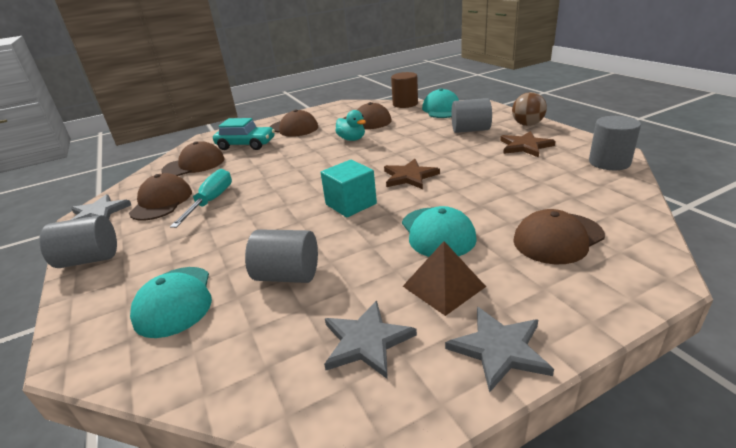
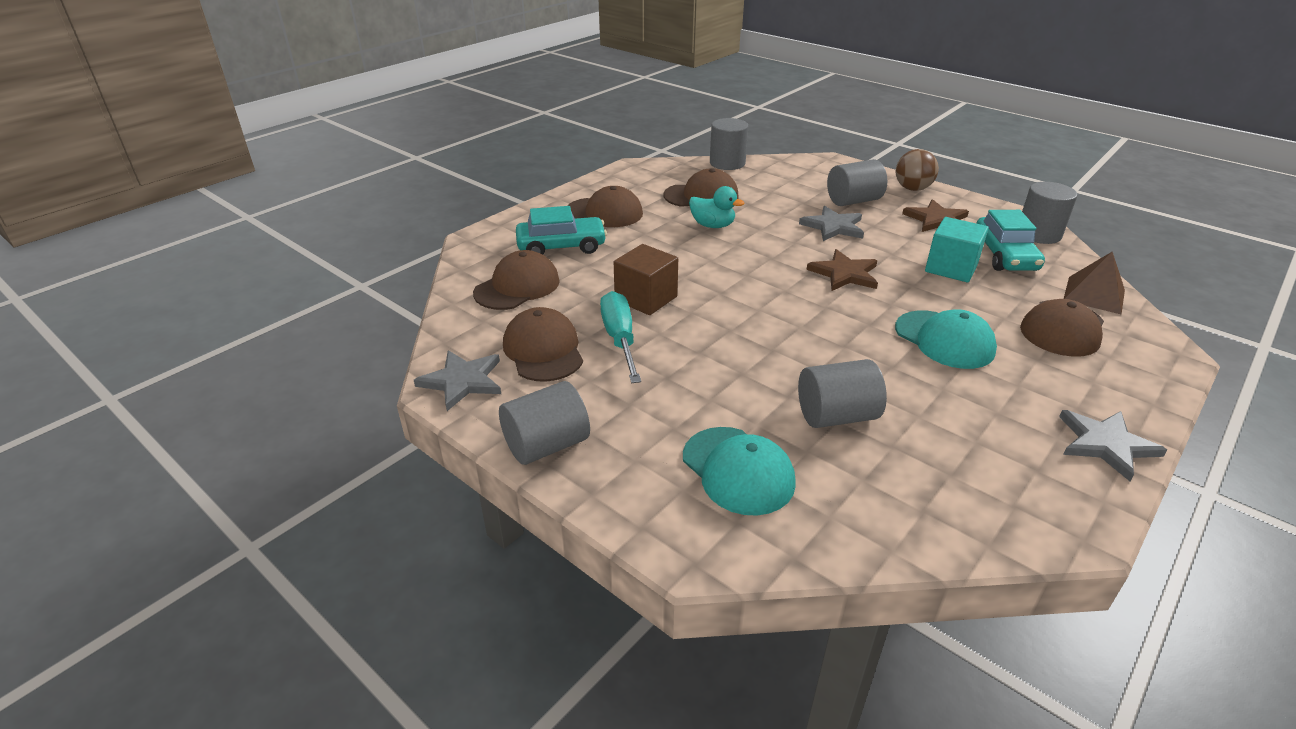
camera: 25 degrees left, 5 degrees up
turquoise cube [321,160,377,217] -> turquoise cube moved to [925,217,989,282]
grey star [324,300,417,379] -> grey star moved to [799,206,864,241]
brown cylinder [391,72,418,108] -> grey cylinder [710,118,749,170]
brown pyramid [403,241,486,316] -> brown pyramid moved to [1064,252,1125,315]
turquoise cap [422,88,459,118] -> none
none -> brown cube [614,244,678,315]
none -> turquoise car [976,210,1045,271]

